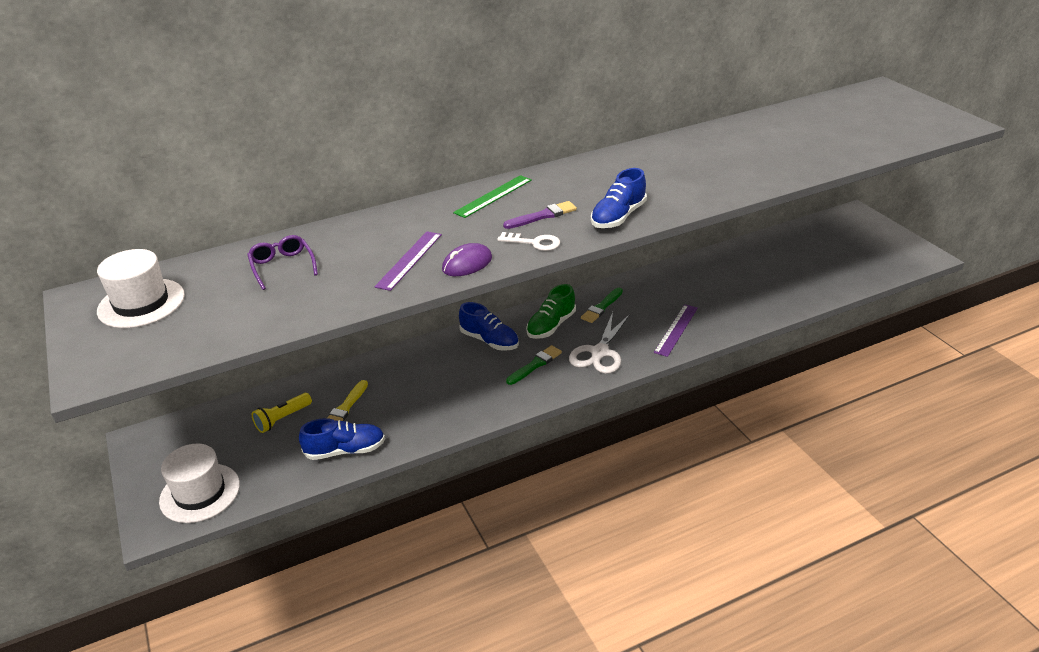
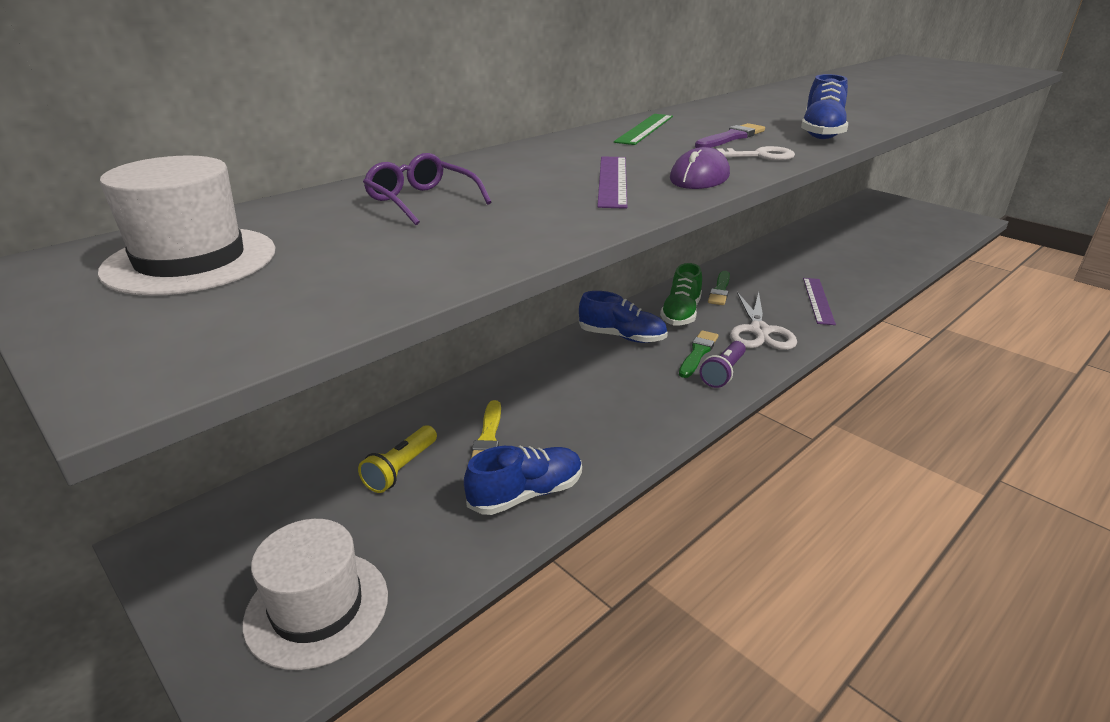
camera: 20 degrees left, 5 degrees down
none -> purple flashlight [700,341,746,388]

